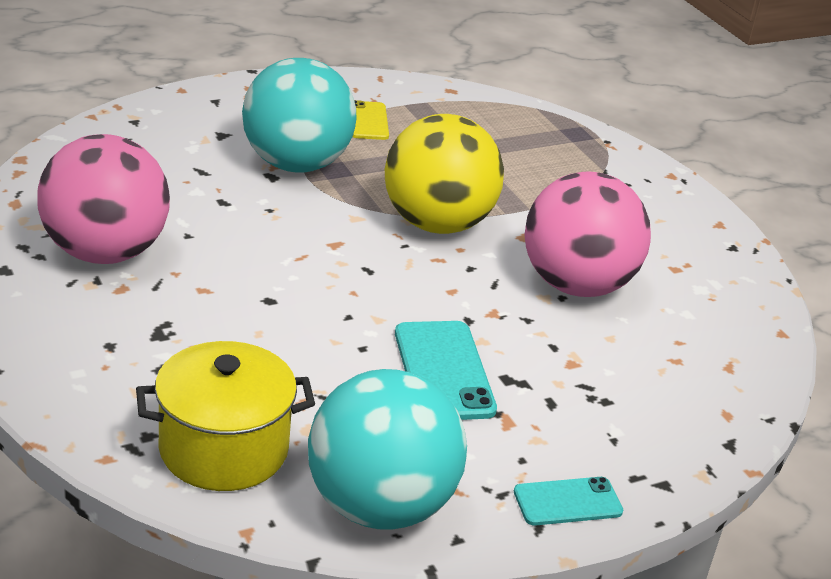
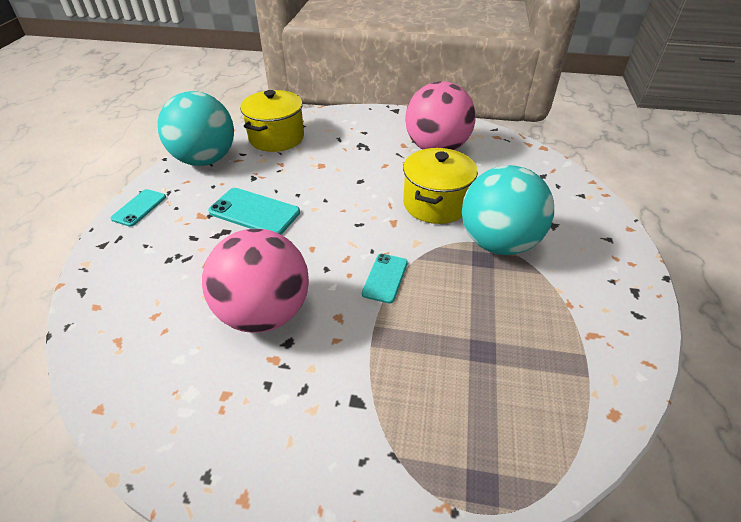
camera: 130 degrees right, 10 degrees up
yellow phone [353,100,389,140] -> none
yellow ball [385,114,504,234] -> turquoise phone [362,254,408,303]
none -> yellow pot [403,148,478,224]

